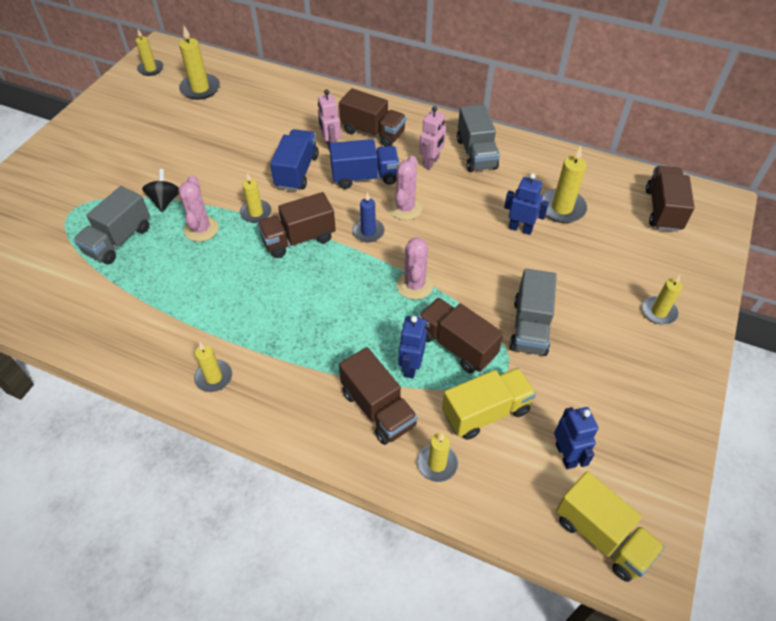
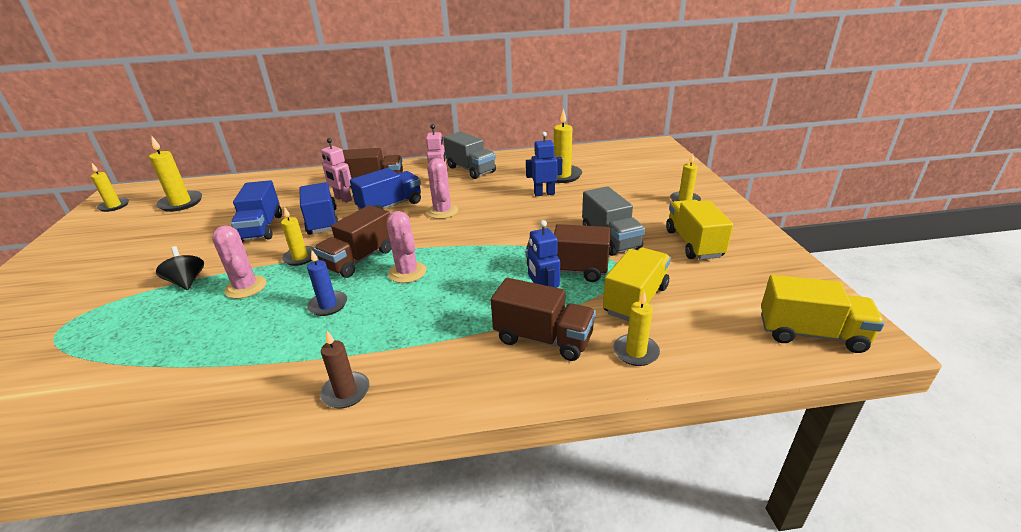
camera: 30 degrees left, 20 degrees down
grey truck [73,186,150,264] -> none
yellow candle [194,342,232,392] -> brown candle [320,331,369,408]
blue candle [352,192,385,242] -> blue candle moved to [307,250,347,316]
pink cactus [397,237,433,300] -> pink cactus moved to [387,211,426,283]
blue robot [554,407,598,469] -> none
brown truck [646,166,695,232] -> none
none -> blue truck [231,180,282,242]
none -> yellow truck [666,200,733,260]

